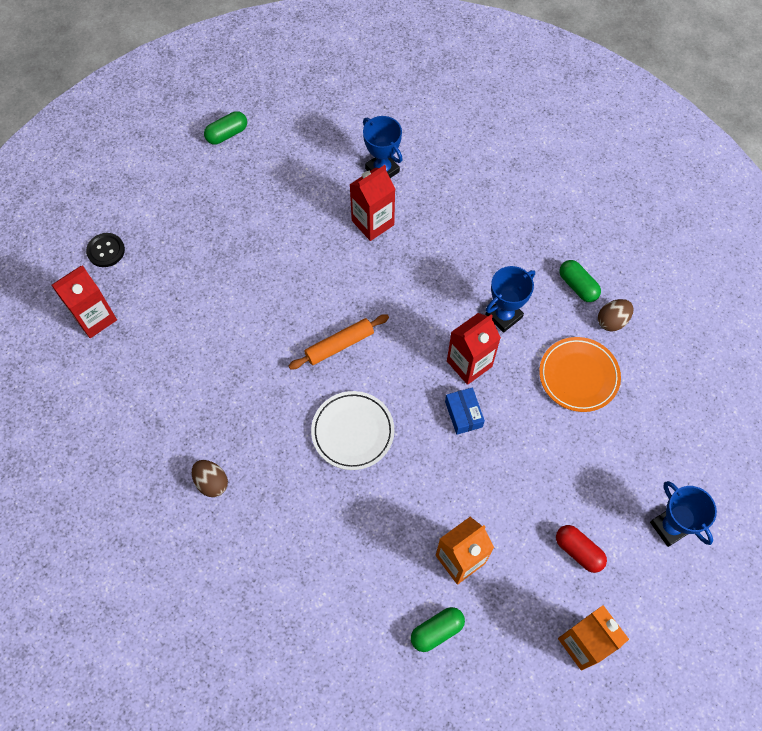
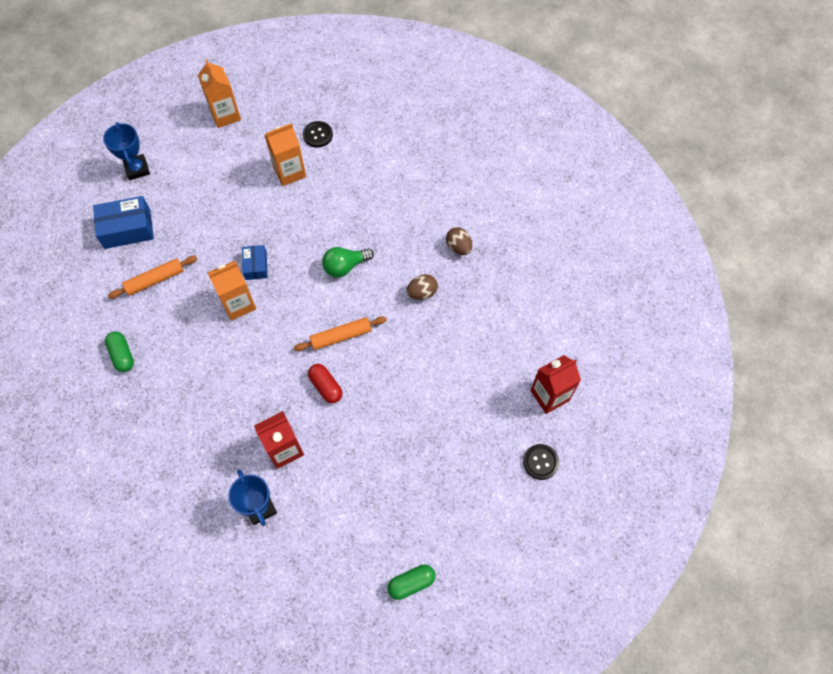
camera: 170 degrees left, 0 degrees up
white plate [311,391,394,470] -> green light bulb [322,247,374,277]
green capsule [411,607,465,652] -> black button [303,121,333,148]
red carton [447,313,501,385] -> orange carton [207,261,256,320]
blue trophy [486,266,535,333] -> none
orange plate [539,337,621,412] -> orange rolling pin [108,256,197,299]
red capsule [556,525,607,573] -> red capsule moved to [308,364,342,403]
brown egg [598,299,633,332] -> brown egg moved to [407,274,438,300]
none -> blue box [93,196,154,249]

